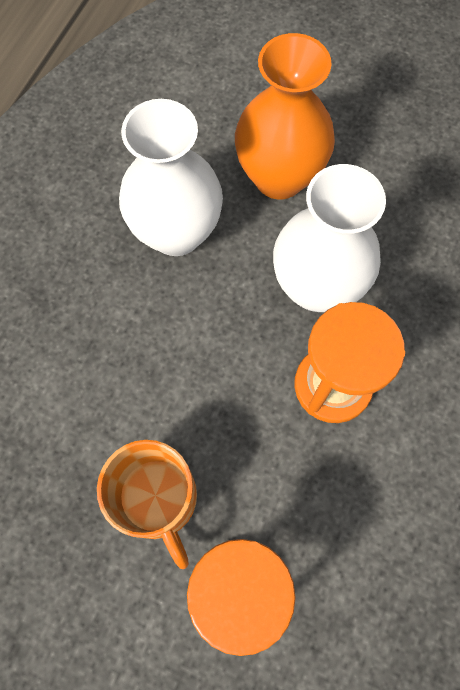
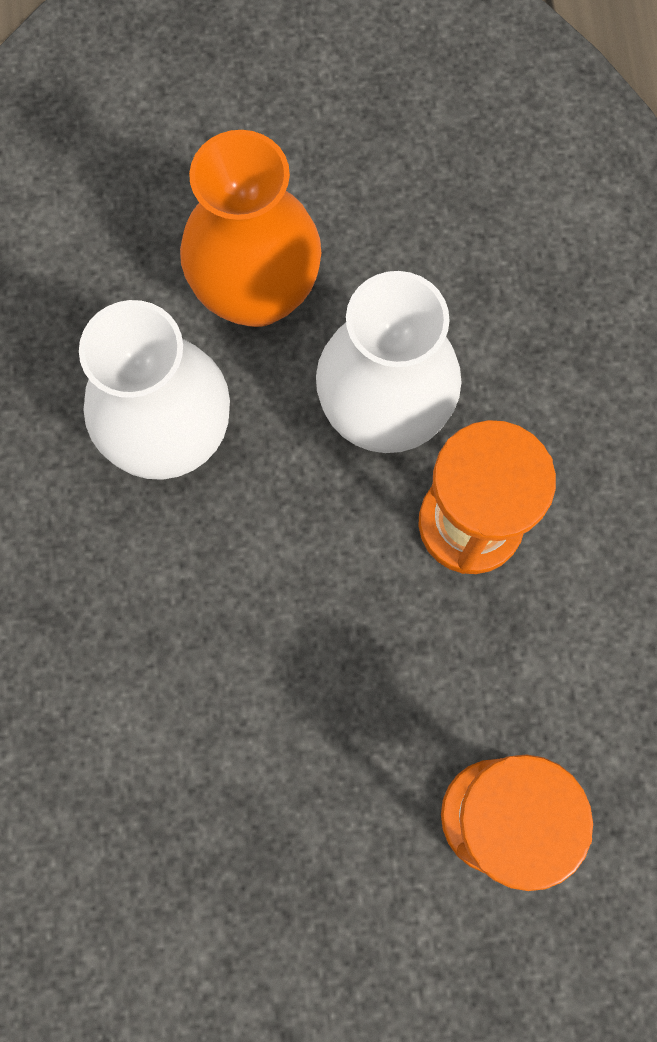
camera: 30 degrees left, 5 degrees up
orange mug [97,440,197,569] -> none

